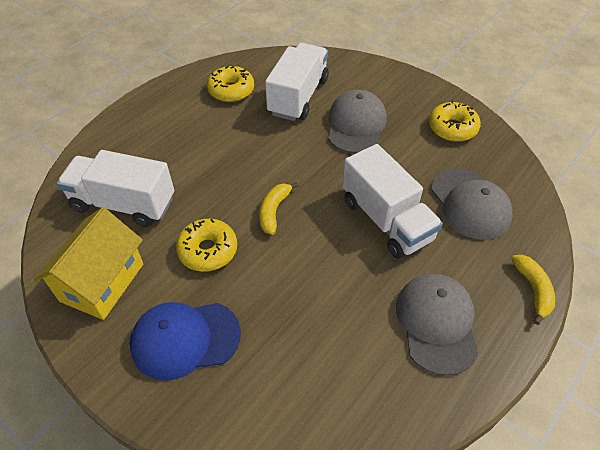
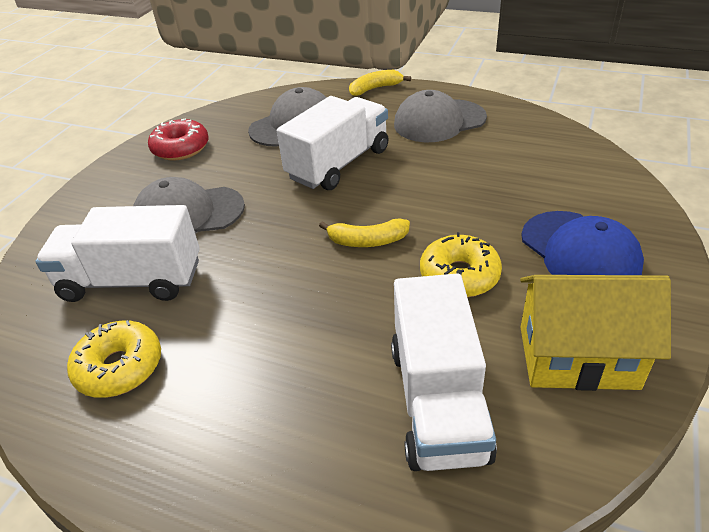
camera: 105 degrees left, 10 degrees down
yellow donut [429,101,481,142] -> red donut [148,118,209,160]

